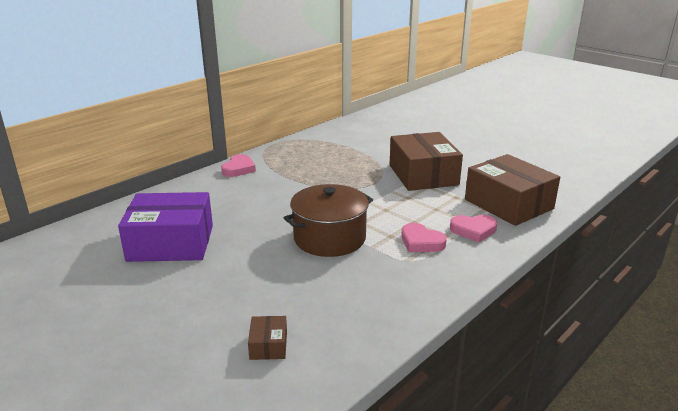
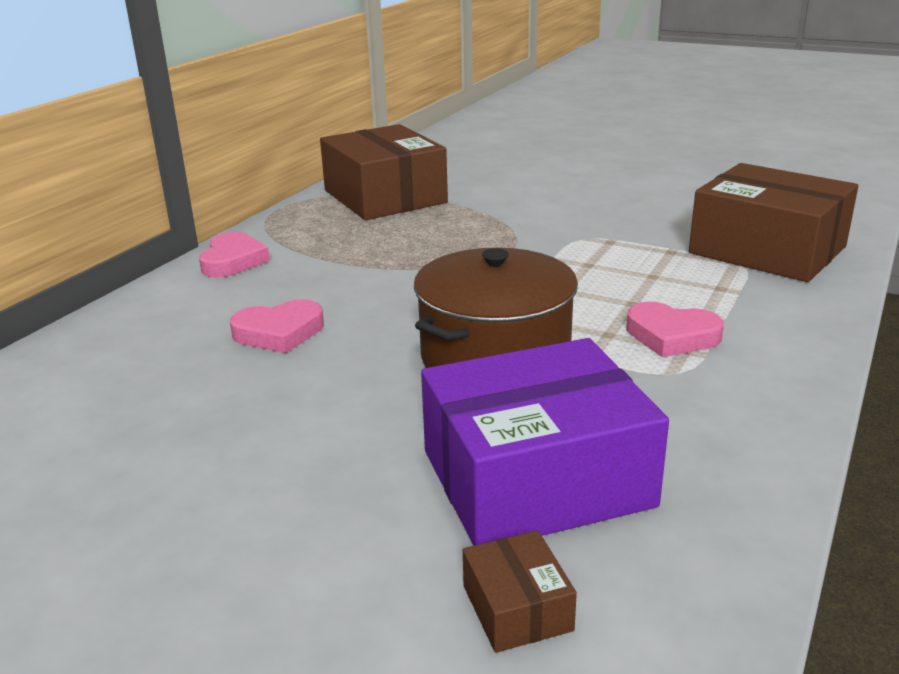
camera: 15 degrees left, 0 degrees up
purple box [118,192,213,262] -> purple box moved to [421,338,669,546]
brown box [389,132,463,191] -> brown box moved to [320,124,448,220]
pink heart [450,215,497,242] -> pink heart moved to [230,299,324,353]

